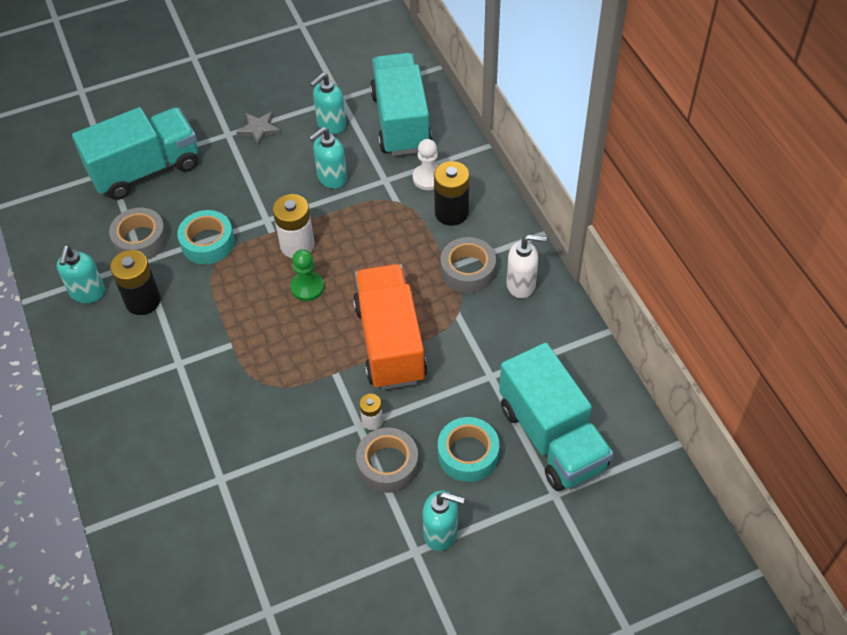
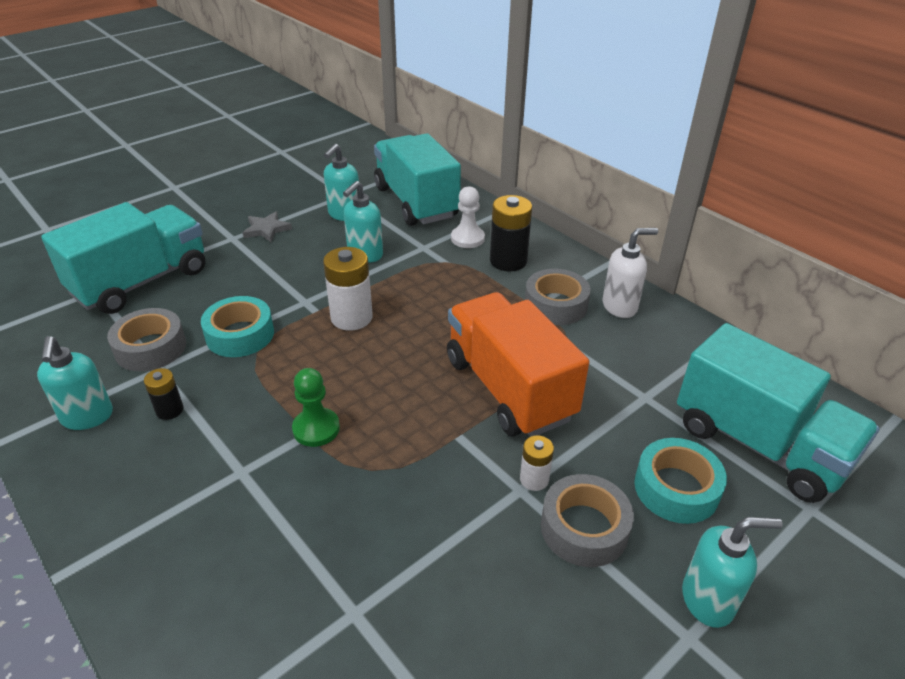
camera: 20 degrees left, 15 degrees down
black battery [110,250,161,315] -> black battery [144,368,184,420], size x0.55
green pawn [290,249,324,301] -> green pawn moved to [292,368,340,447]

